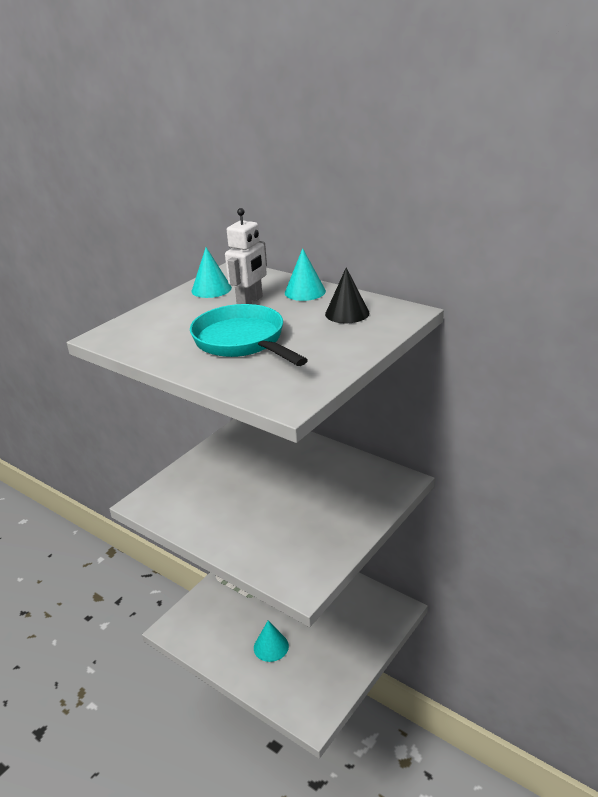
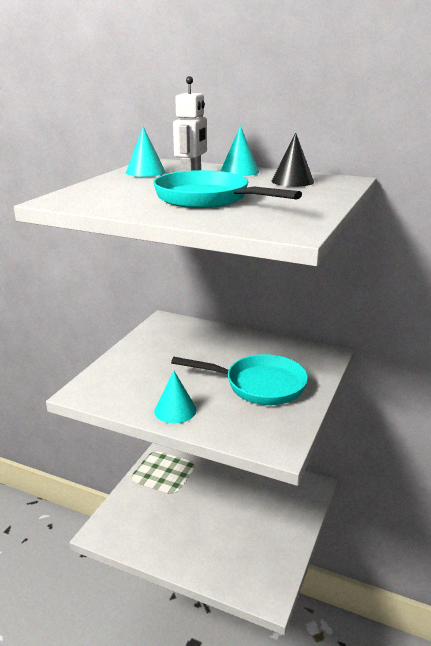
camera: 15 degrees left, 5 degrees down
turquoise cone [254,621,289,662] -> turquoise cone moved to [154,371,197,423]
none -> turquoise pan [171,354,308,405]

